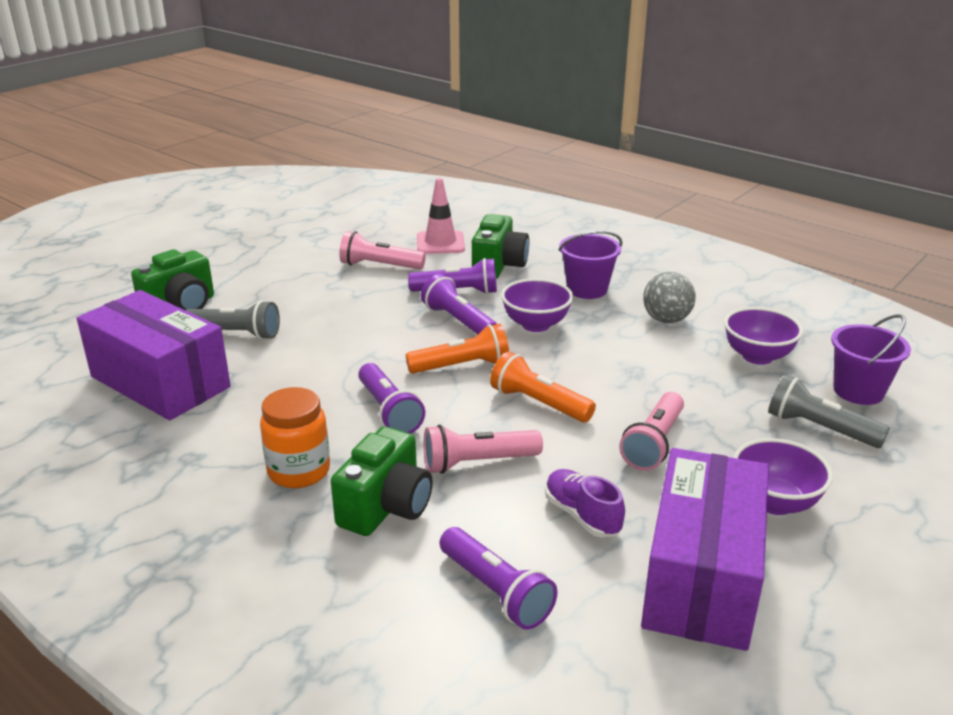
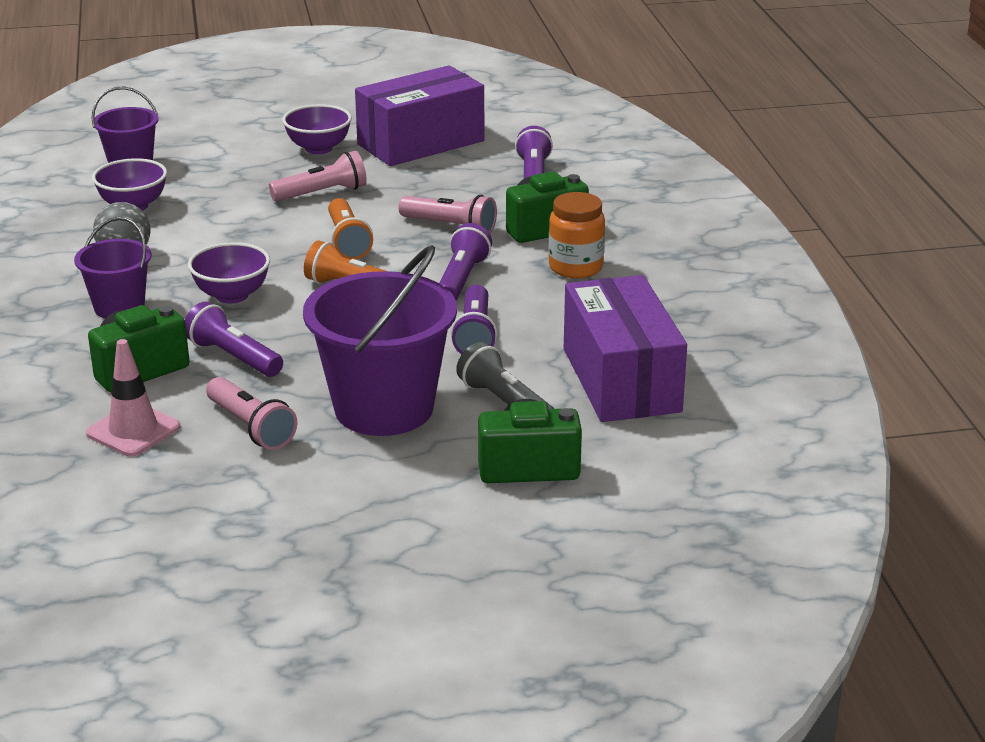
camera: 140 degrees left, 0 degrees up
purple flashlight [421,274,497,334] -> purple flashlight moved to [451,285,497,354]
purple shoe [545,469,625,537] -> none
grey flashlight [768,375,890,448] -> none
none -> purple bucket [303,245,457,436]

